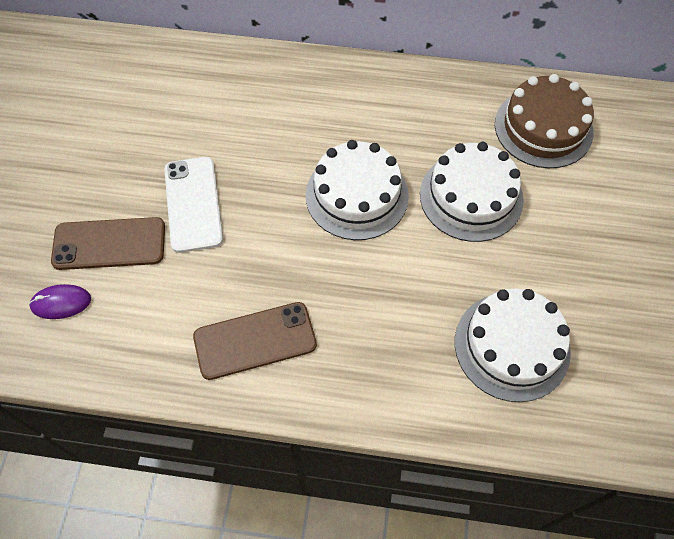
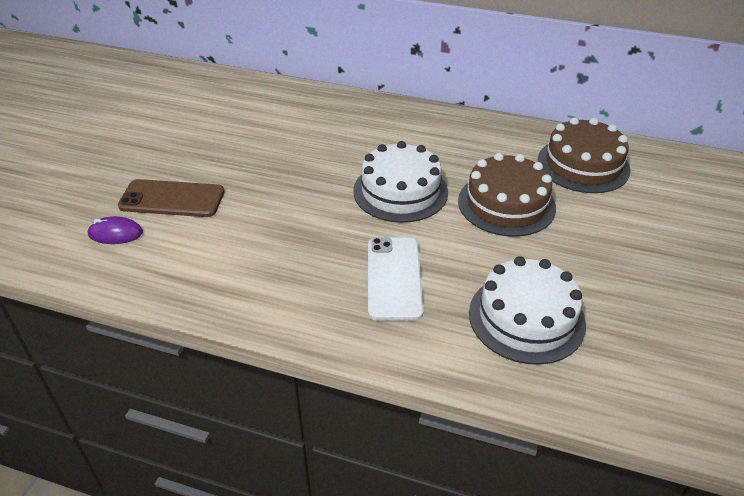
camera: 10 degrees right, 20 degrees down
white phone [164,157,223,253] -> white phone moved to [368,237,424,321]
brown phone [193,302,317,380] -> none
white cake [420,142,524,242] -> brown cake [458,153,556,237]

